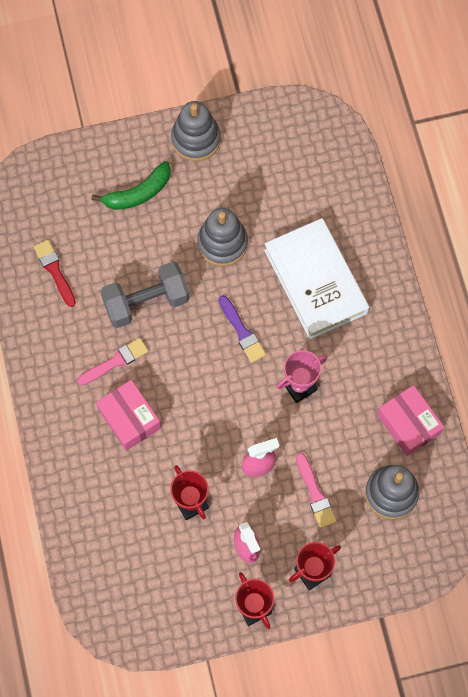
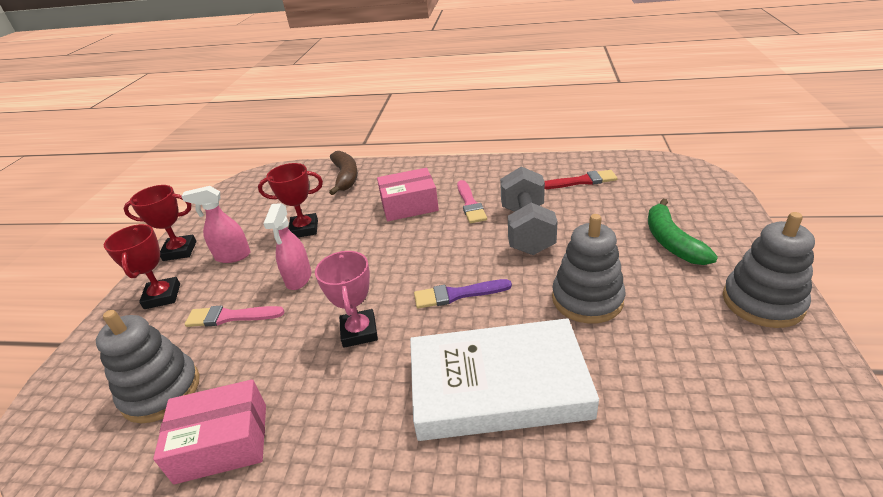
camera: 115 degrees right, 35 degrees down
none -> brown banana [329,151,358,195]

